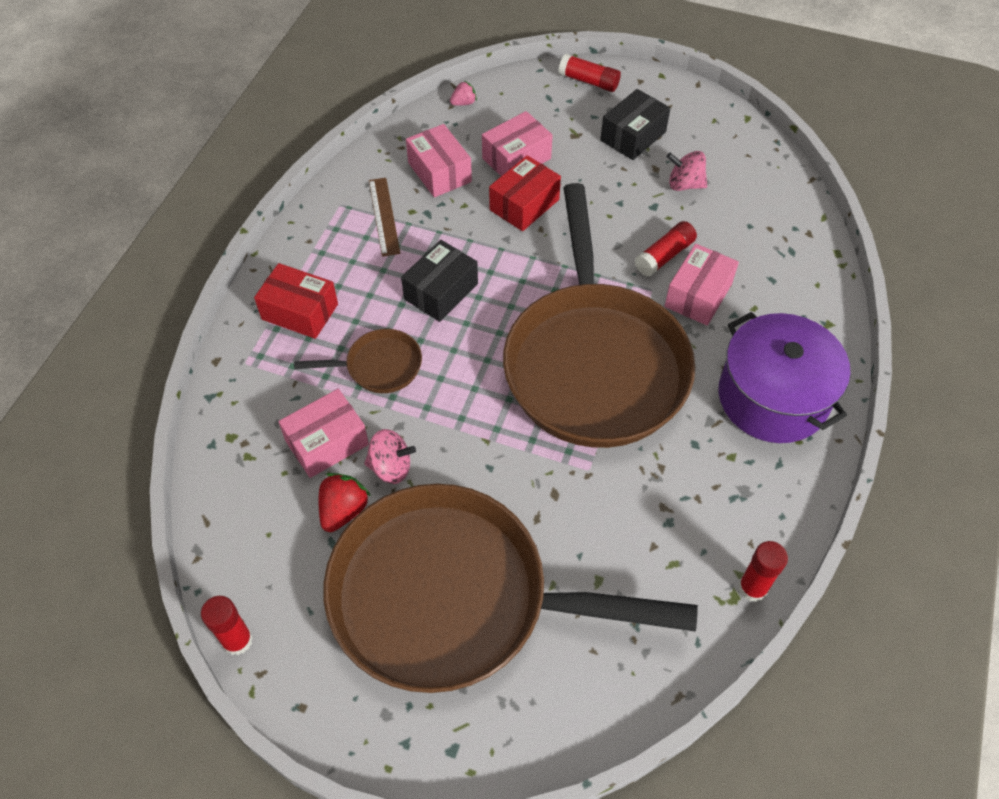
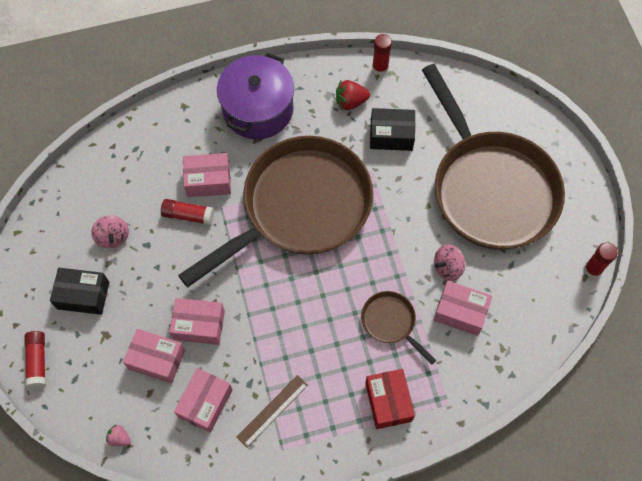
camera: 125 degrees left, 10 degrees up
red strawberry [319,473,371,532] -> red strawberry moved to [336,80,370,110]
pink spinning top [364,429,416,484] -> pink spinning top turned 90 degrees counterclockwise [434,244,465,281]
black box [401,240,478,322] -> black box moved to [370,108,415,151]
red box [489,155,561,231] -> pink box [169,298,225,345]

